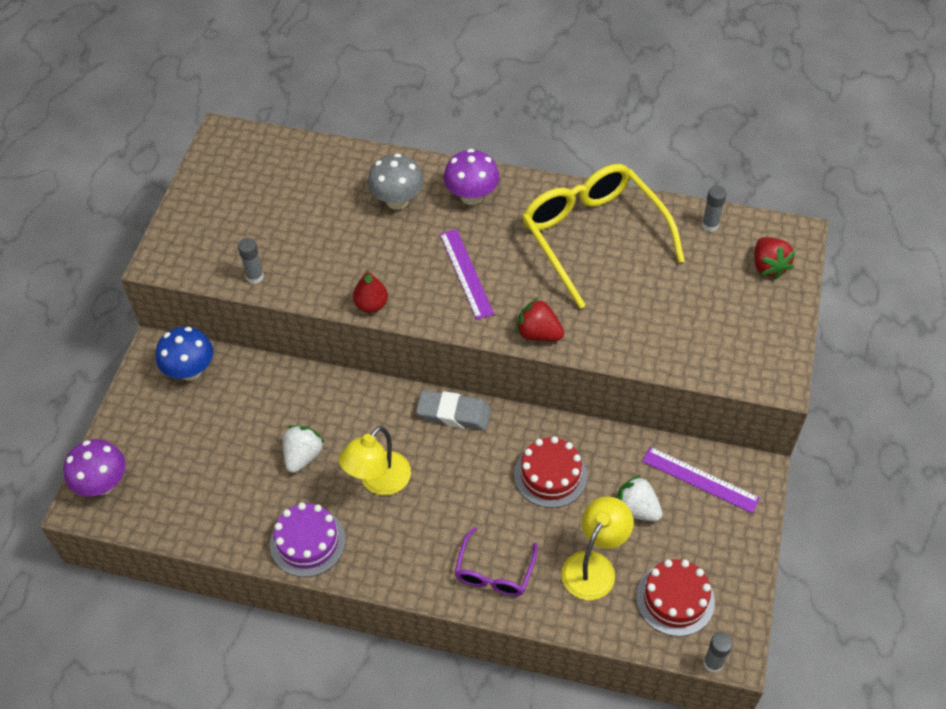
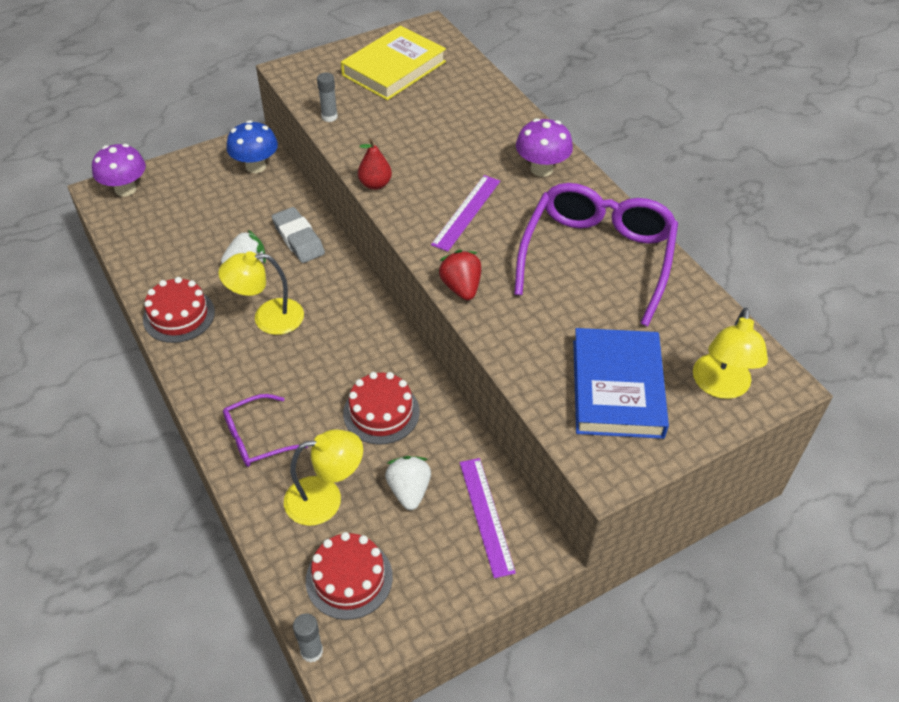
camera: 45 degrees right, 5 degrees down
purple cake [270,503,346,577] -> red cake [143,277,215,343]
grey mushroom [367,153,424,210] -> none
grey eraser [416,390,491,430] -> grey eraser moved to [272,207,325,263]
yellow glasses [522,164,685,309] -> purple glasses [514,183,678,327]
grey glue stick [702,186,727,232] -> none
red strawberry [754,237,796,279] -> yellow lamp [693,308,768,399]
none -> yellow book [341,25,446,100]
none -> blue book [573,328,669,439]

